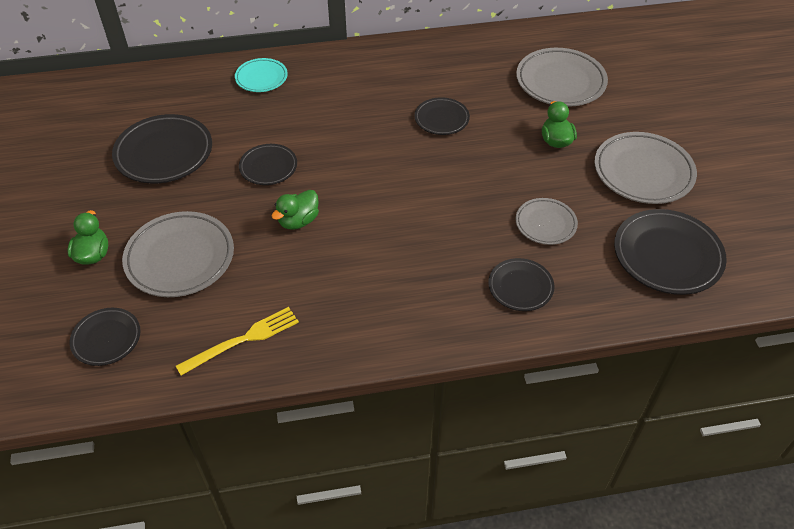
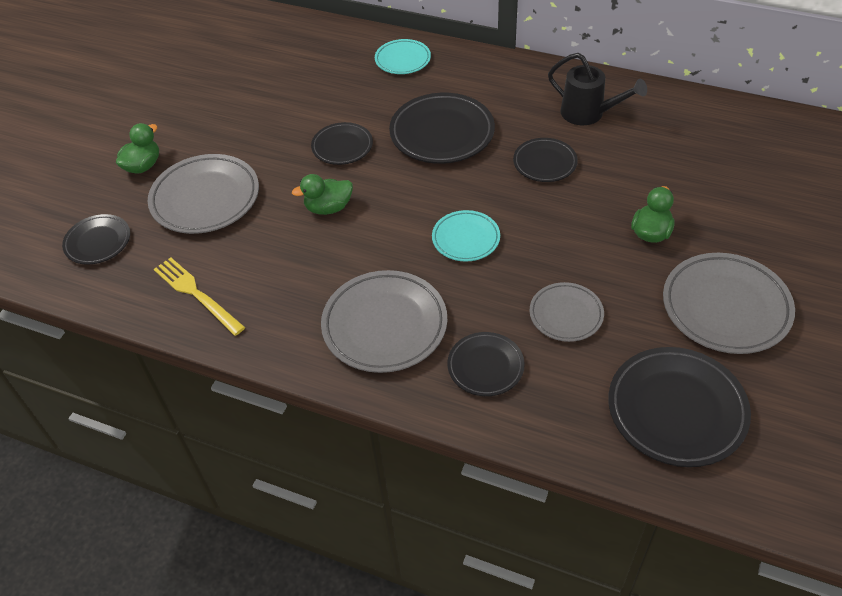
camera: 35 degrees right, 0 degrees up
black plate [112,114,212,184] -> black plate moved to [389,93,495,164]
yellow fork [176,307,299,375] -> yellow fork turned 135 degrees counterclockwise [154,258,245,336]
grey plate [516,48,608,107] -> grey plate moved to [321,270,447,373]
none -> turquoise plate [432,210,500,262]
none -> black watering can [548,53,647,125]

